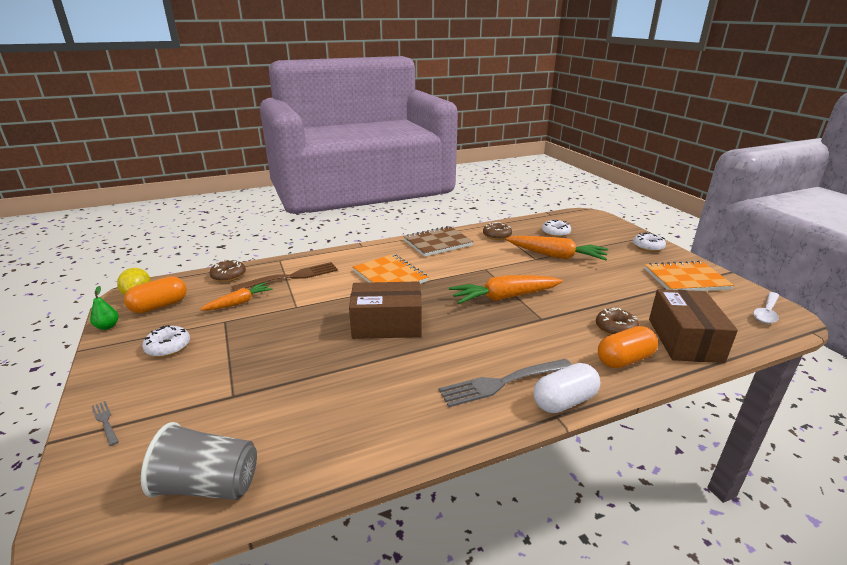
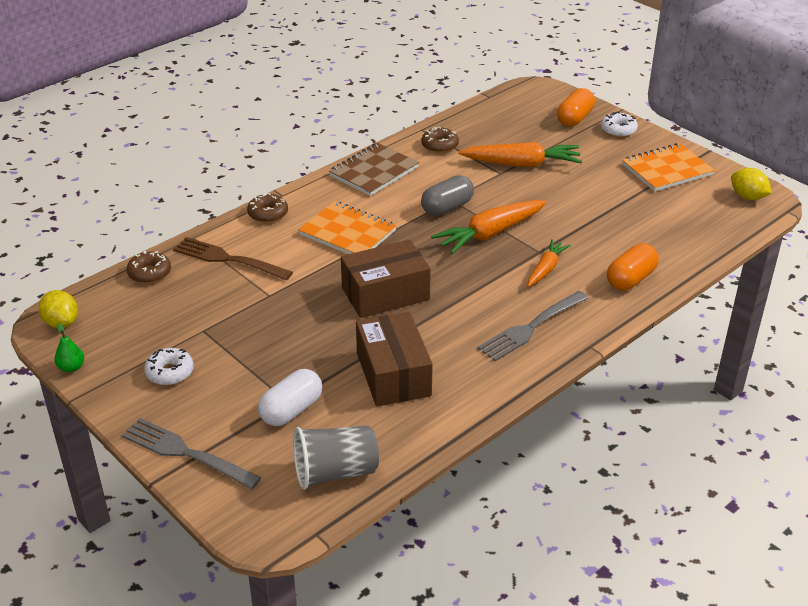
camera: 20 degrees left, 10 degrees up
grey fork [91,401,119,446] -> grey fork [122,418,261,489], size x2.18
orange capsule [124,276,187,313] -> orange capsule moved to [557,88,595,127]
orange carrot [200,282,273,311] -> orange carrot moved to [527,239,571,287]
brown fork [231,262,338,292] -> brown fork turned 105 degrees counterclockwise [173,237,293,280]
white capsule [533,363,600,413] -> white capsule moved to [258,369,322,426]
white donut [542,220,571,237] -> none
brown donut [596,308,639,335] -> brown donut moved to [247,193,288,223]
brown box [649,289,738,363] -> brown box moved to [356,312,433,406]
white spoon [753,292,779,324] -> yellow lemon [731,168,772,200]
none -> grey capsule [421,175,474,216]

